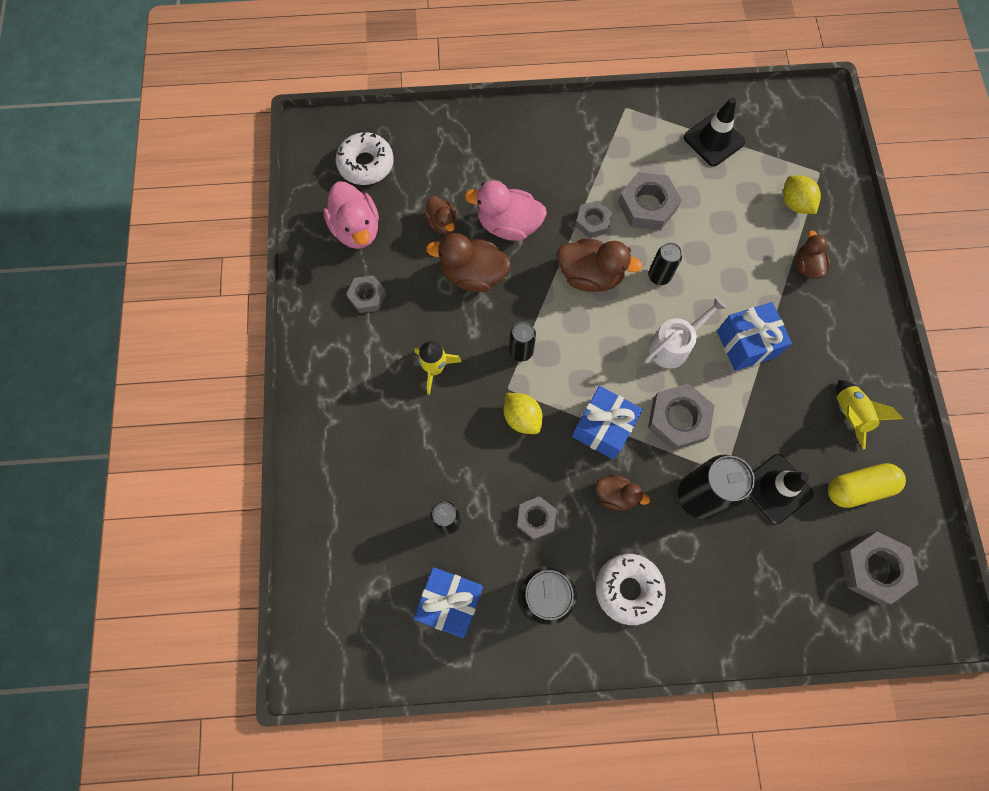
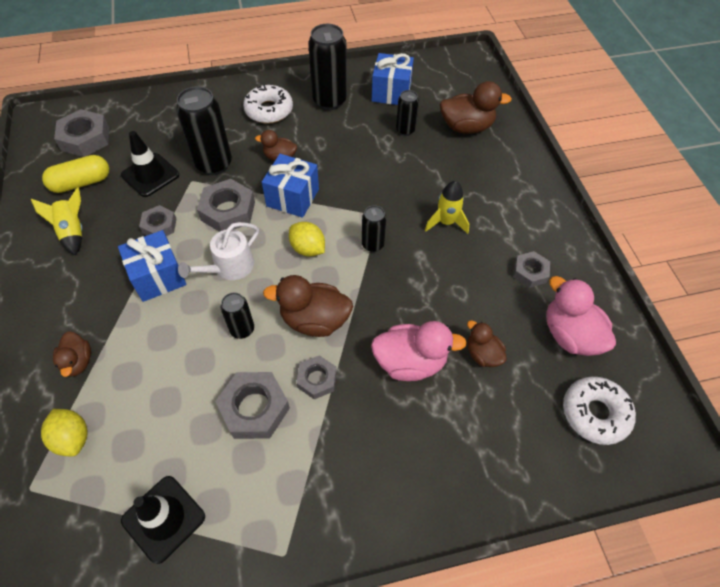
camera: 170 degrees right, 15 degrees down
brown duck [426,233,511,292] -> brown duck moved to [440,81,512,134]
yellow lemon [504,393,543,434] -> yellow lemon moved to [289,222,325,257]
grey nut [517,496,556,540] -> grey nut moved to [139,205,177,236]

